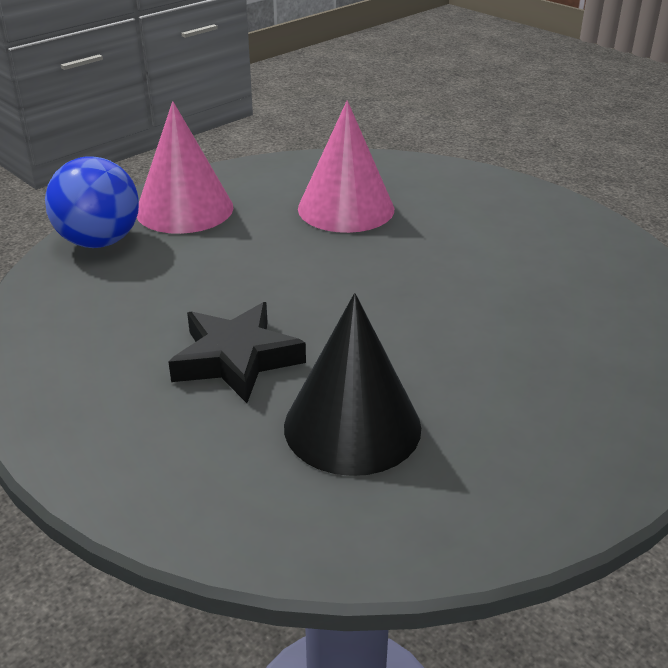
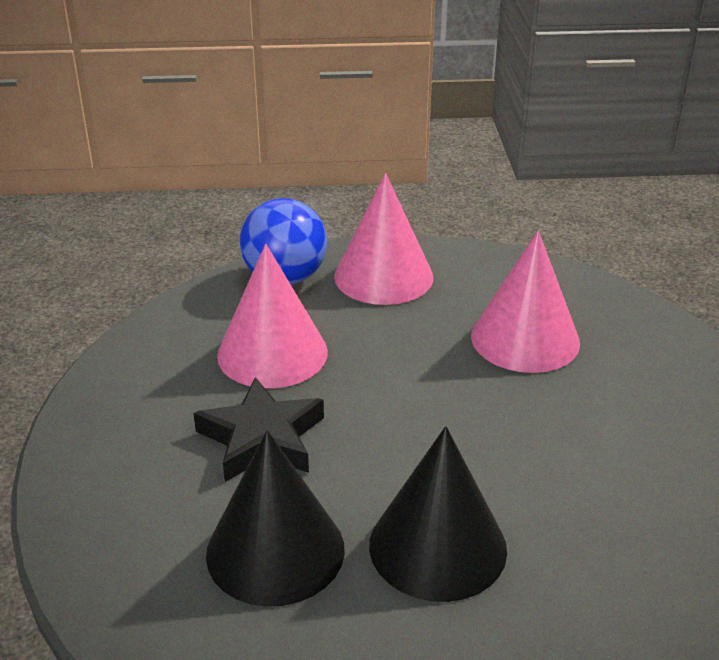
camera: 40 degrees right, 0 degrees up
none -> pink cone [217,244,328,388]
none -> black cone [369,426,507,602]

